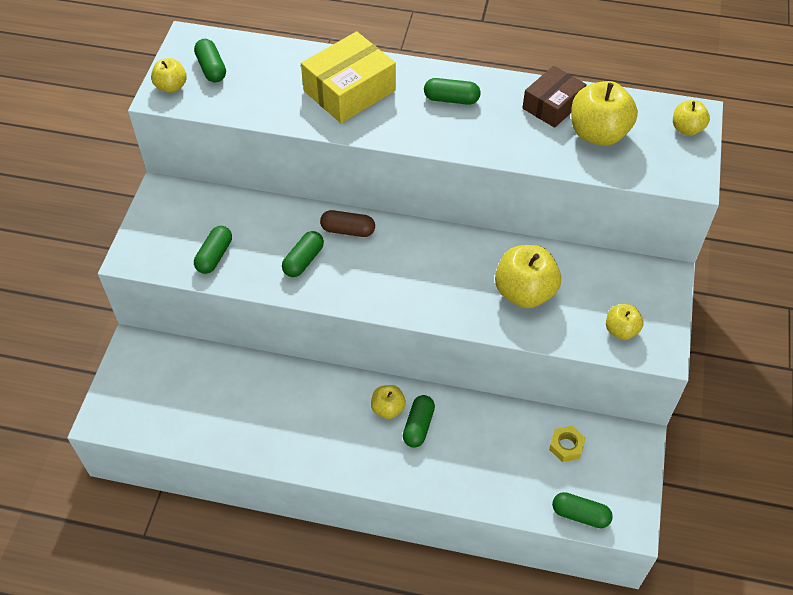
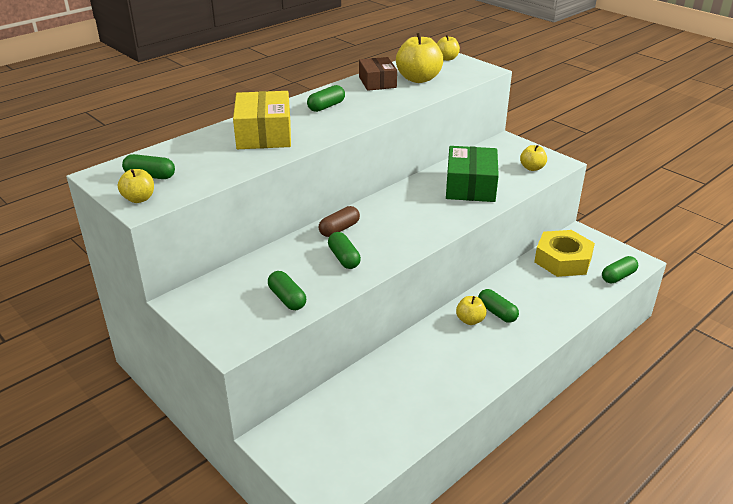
camera: 55 degrees left, 20 degrees down
yellow apple [495,245,561,308] -> green box [446,146,499,202]
yellow nut [549,426,585,462] -> yellow nut [534,230,595,277], size x2.16

